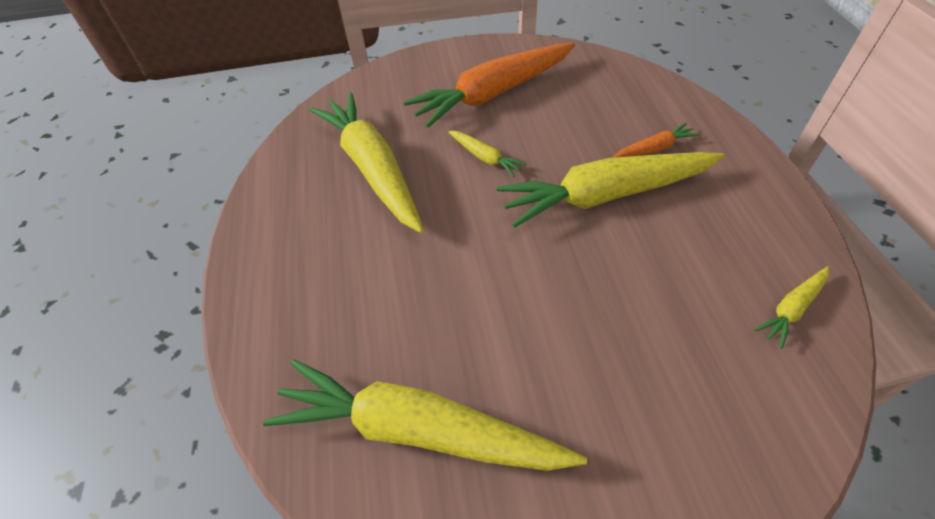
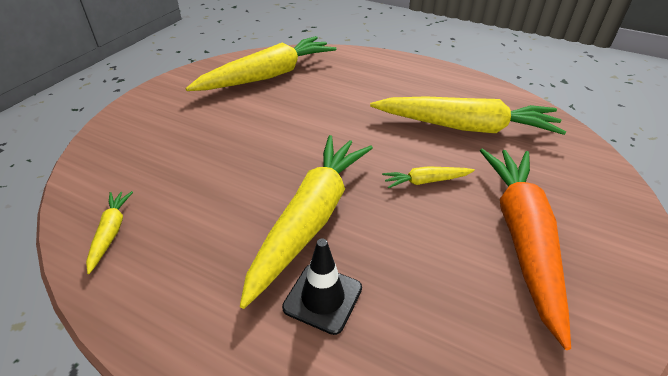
camera: 125 degrees right, 10 degrees down
orange carrot [613,123,700,158] -> black traffic cone [282,238,362,335]

